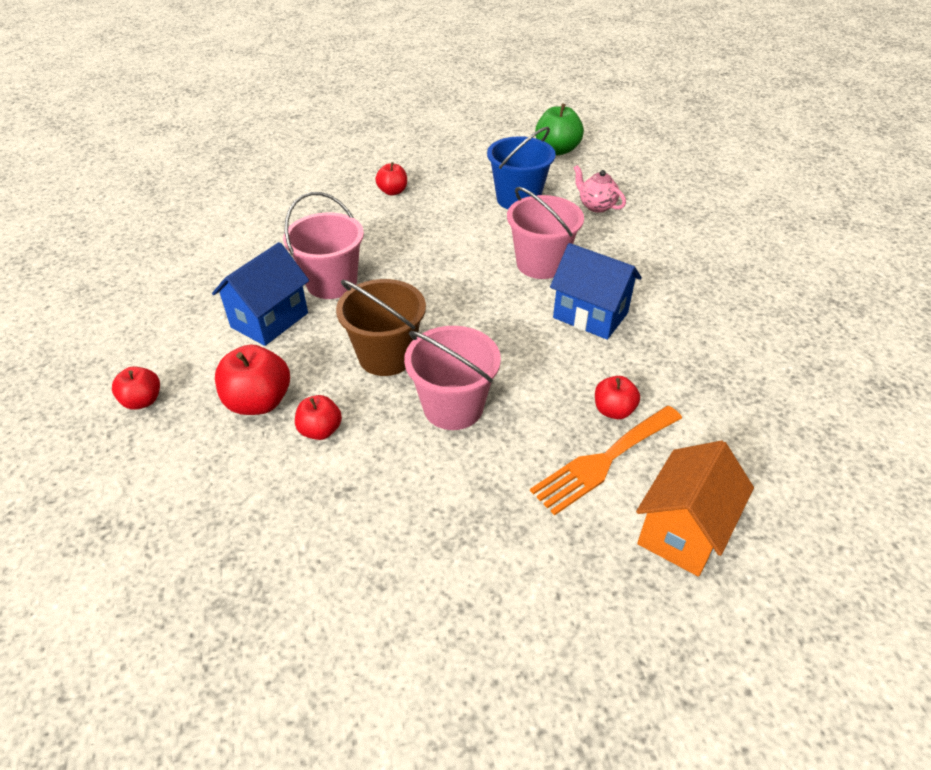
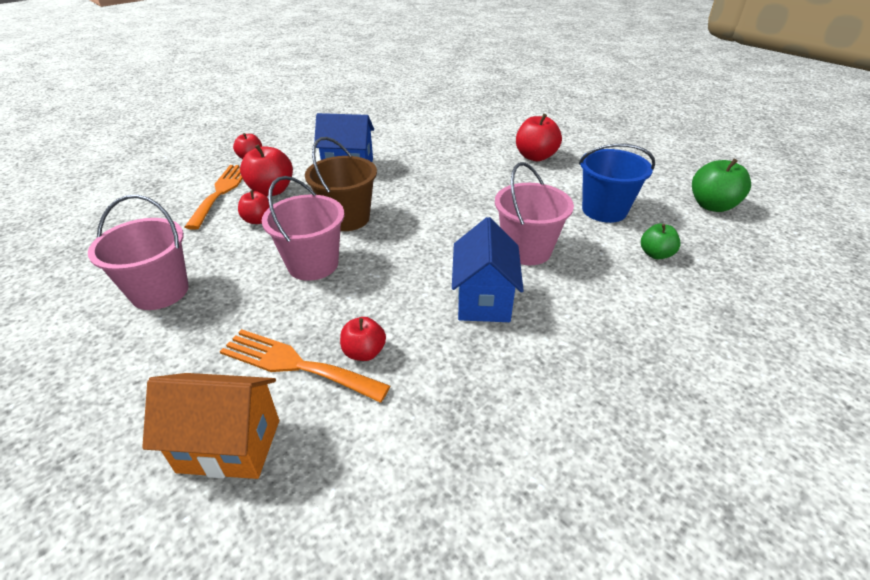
camera: 60 degrees right, 5 degrees down
pink bucket [283,192,364,299] -> pink bucket moved to [88,195,189,310]
red apple [375,162,407,196] -> red apple [516,114,562,161], size x1.62
pink teapot [574,165,626,213] -> green apple [641,224,681,259]
none -> orange fork [185,165,243,230]

